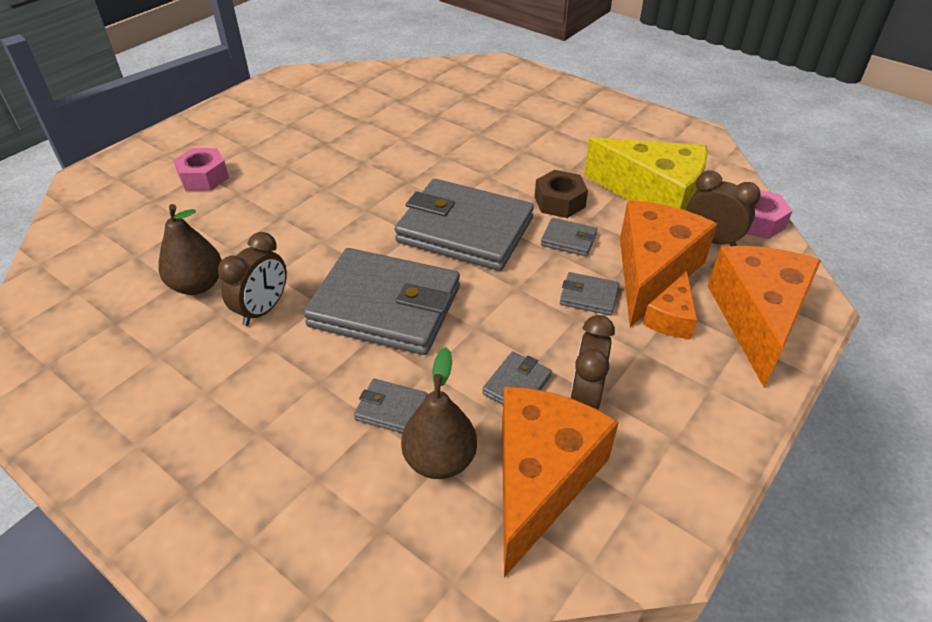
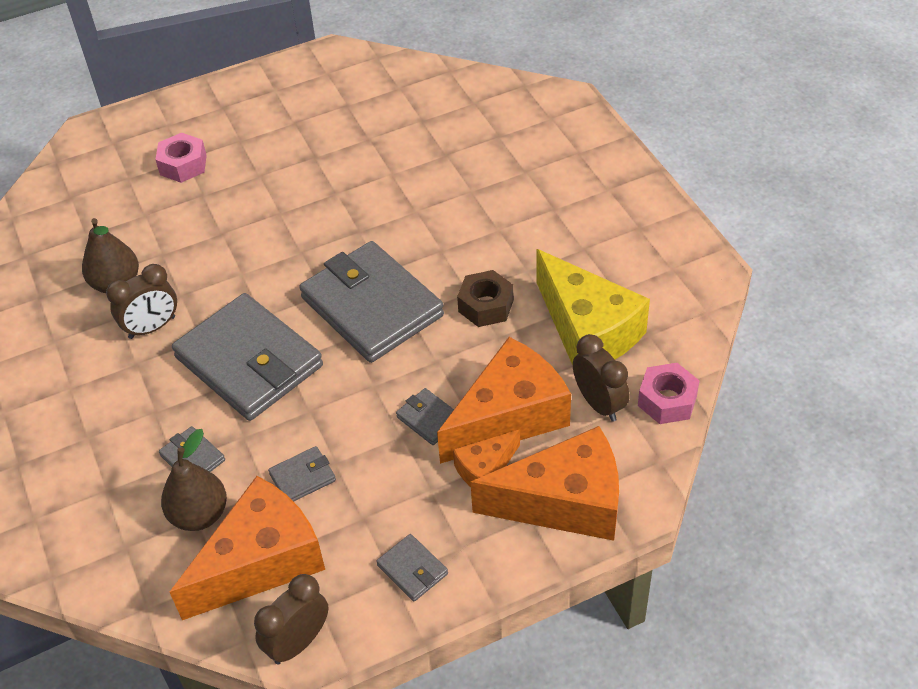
camera: 30 degrees right, 5 degrees up
grey wallet [541,218,597,256] -> grey wallet moved to [376,534,448,601]
brown clock [570,315,615,410] -> brown clock moved to [254,574,329,664]
orange cheese [708,246,821,387] -> orange cheese turned 45 degrees clockwise [471,426,619,541]

